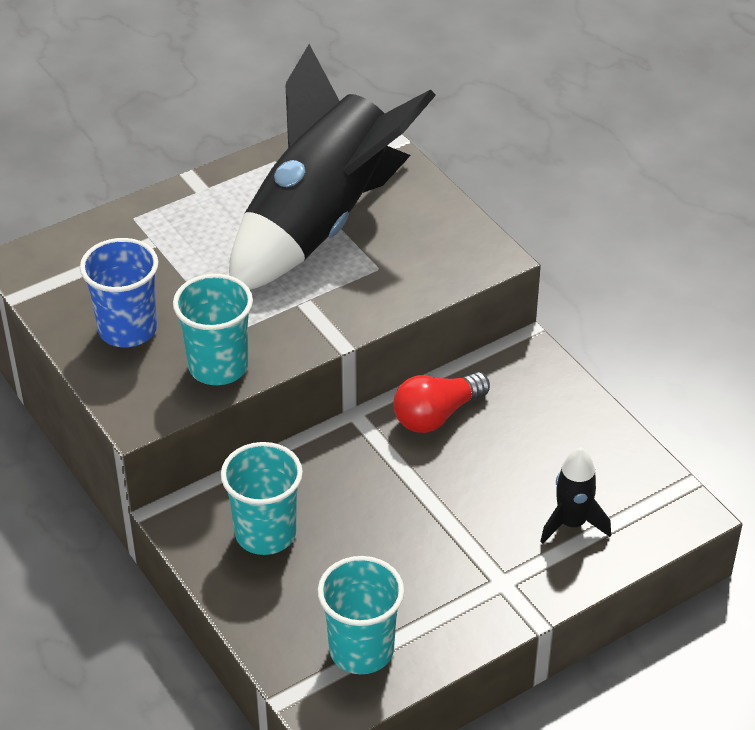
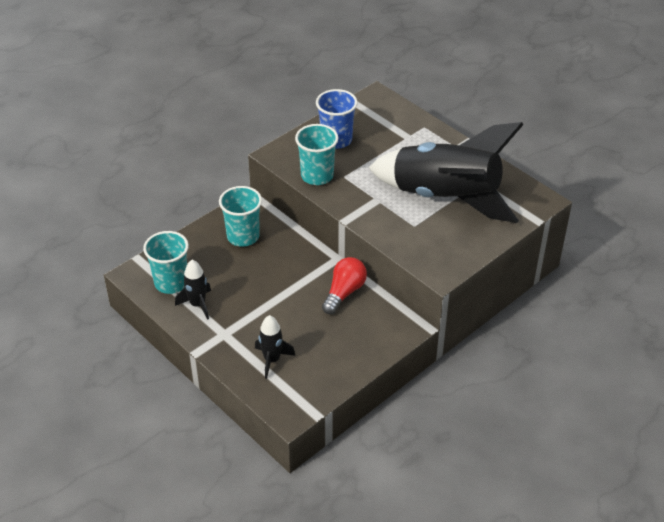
camera: 80 degrees right, 0 degrees up
red light bulb [393,372,490,433] -> red light bulb turned 75 degrees clockwise [322,257,367,314]
none -> black rocket [175,260,211,320]

